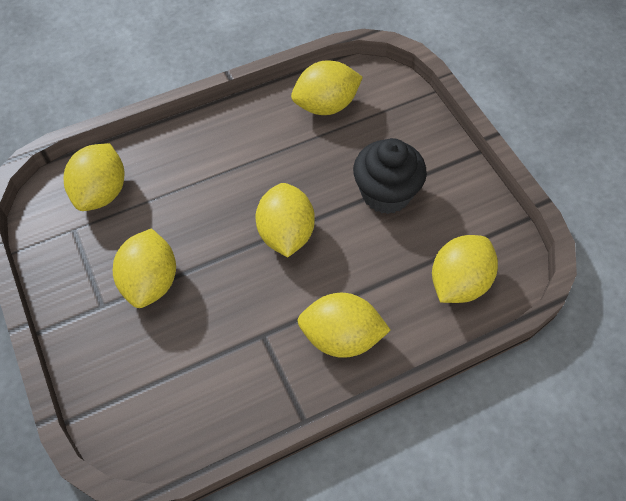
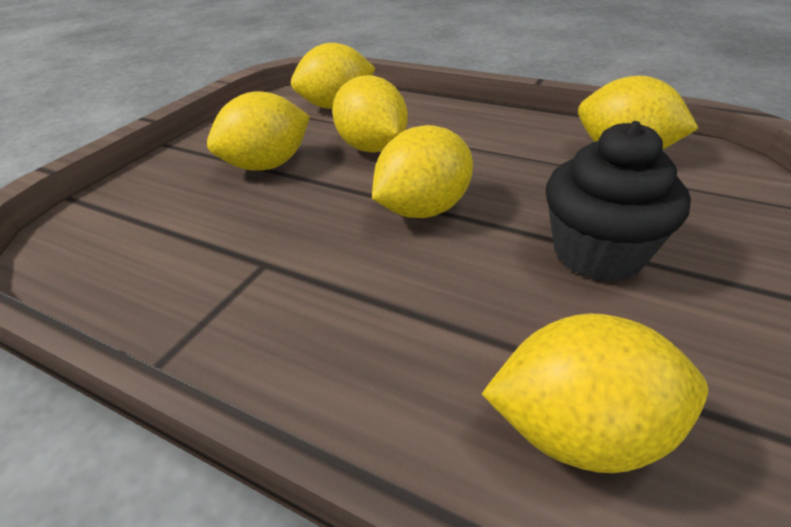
camera: 55 degrees right, 20 degrees down
yellow lemon [298,293,391,358] -> yellow lemon moved to [332,75,408,153]

